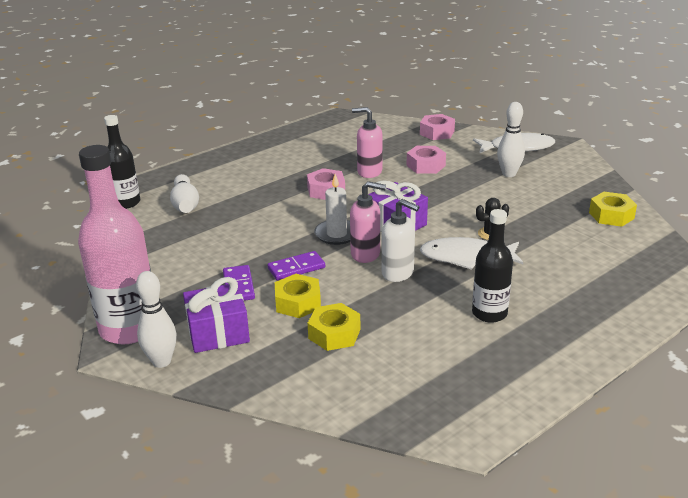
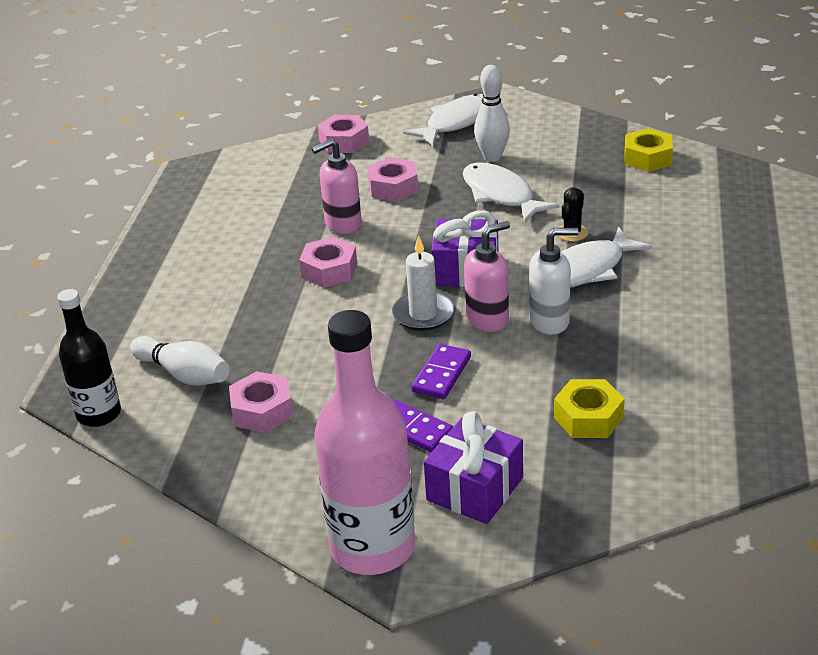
camera: 40 degrees left, 5 degrees up
white bowling pin [136,271,177,368] -> none
yellow nut [275,274,321,318] -> none
black bottle [472,209,513,323] -> none
none -> pink nut [229,371,293,433]
none -> white fish [463,163,559,223]

